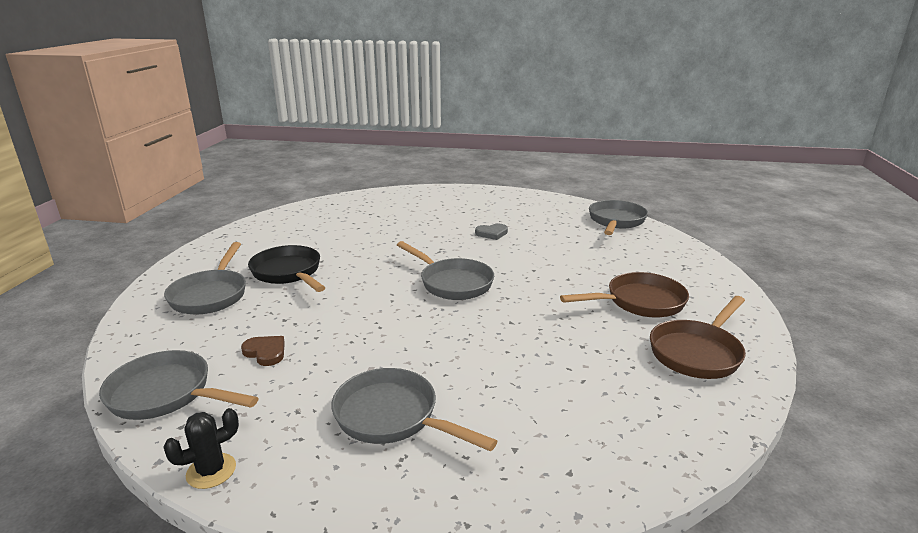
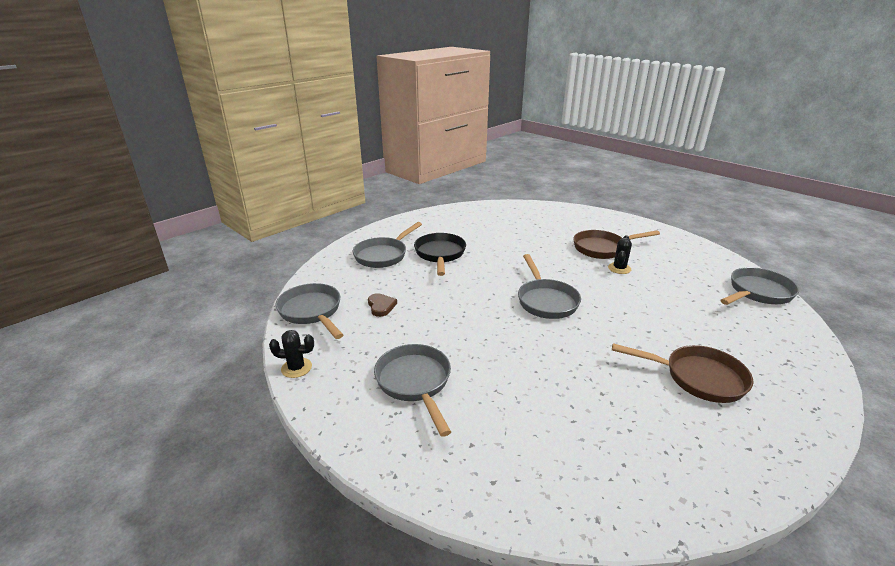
camera: 35 degrees right, 5 degrees up
grey heart [475,224,508,240] -> black cactus [608,235,632,274]
brown pan [650,296,746,379] -> brown pan moved to [573,230,660,259]

